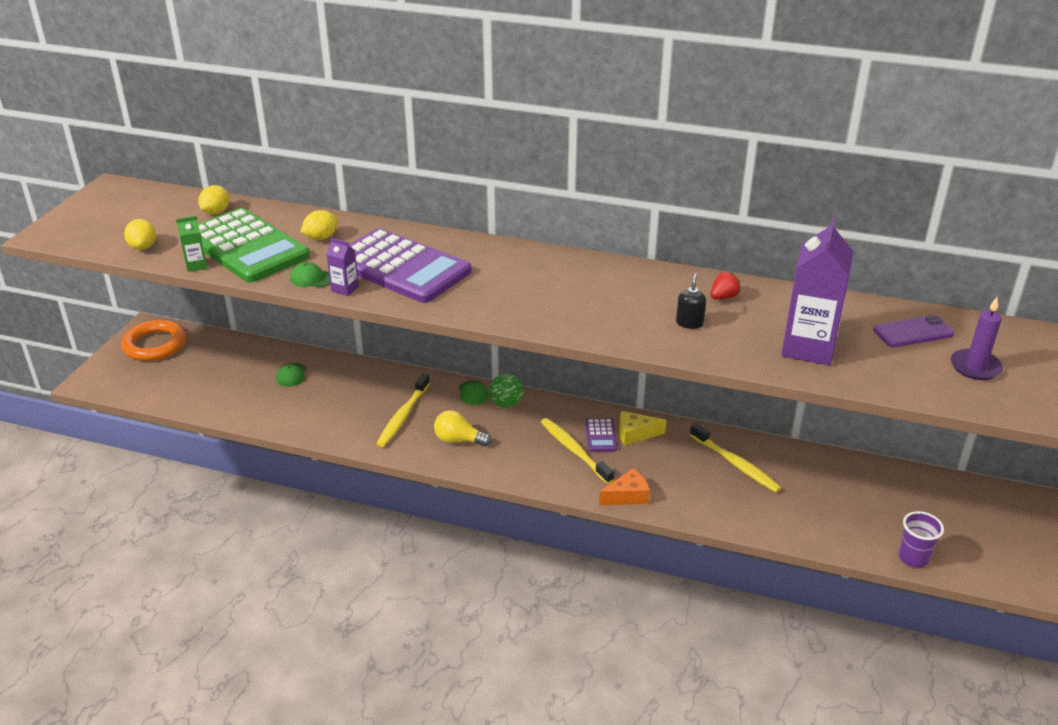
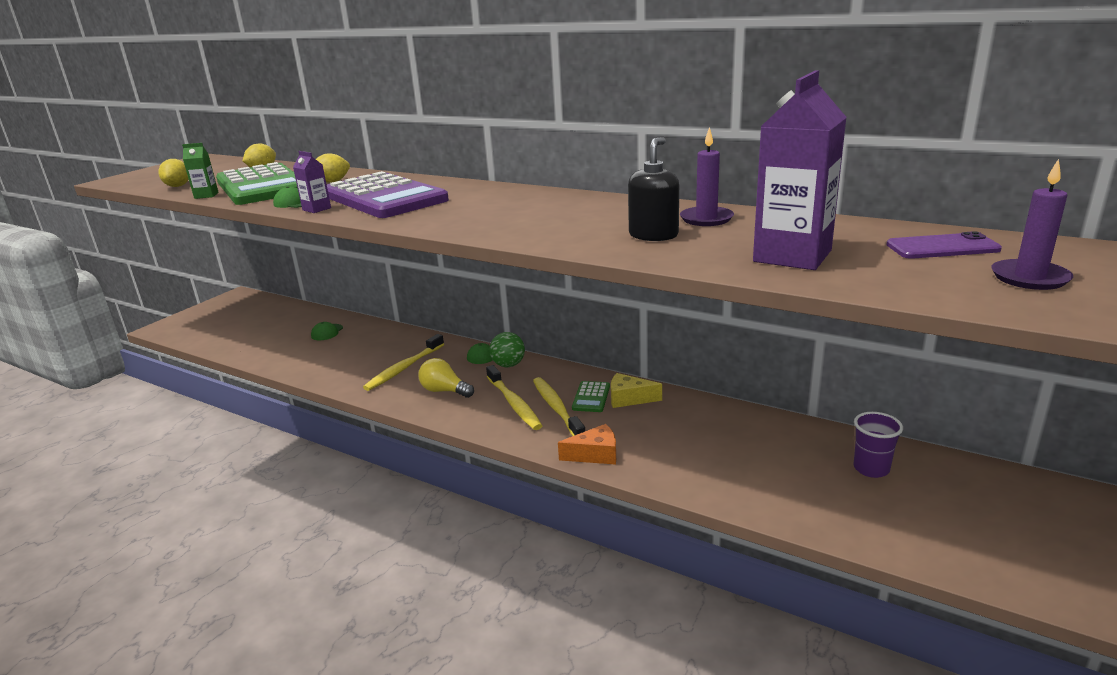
camera: 15 degrees right, 10 degrees down
orange ring [121,320,186,361] -> none
purple calculator [585,418,617,452] -> green calculator [572,381,610,412]
black soap dispenser [676,273,706,329] -> black soap dispenser [628,137,679,241], size x1.53
yellow toothbrush [690,423,782,493] -> yellow toothbrush moved to [486,365,542,430]
red strawberry [711,272,741,300] -> purple candle [680,127,734,226]
purple cup [899,511,944,568] -> purple cup moved to [853,412,903,478]

